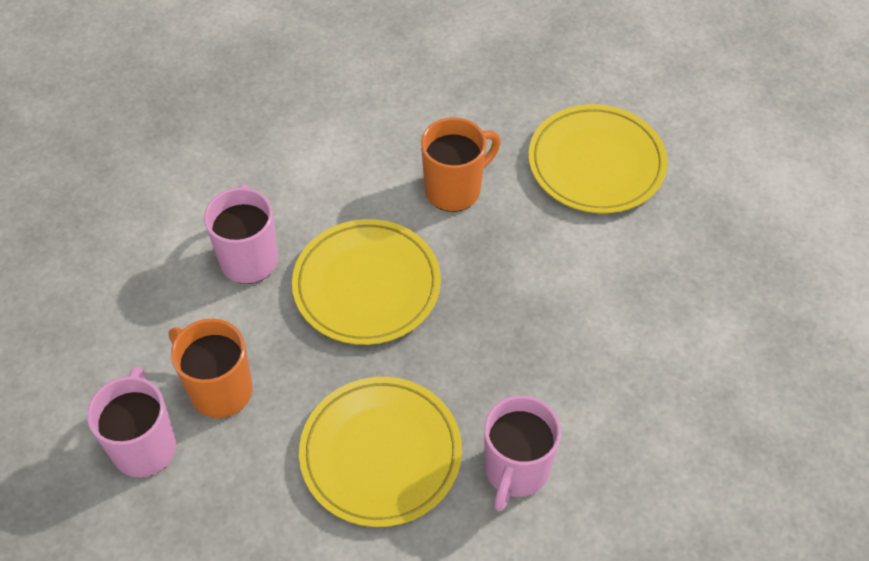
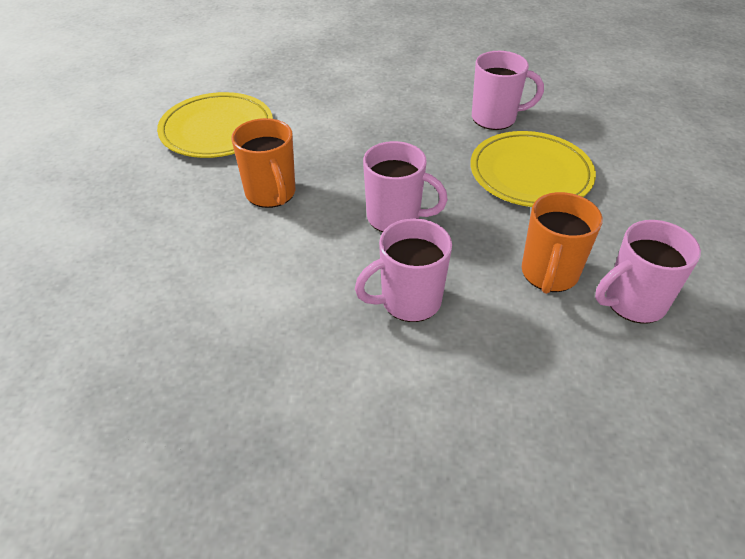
camera: 110 degrees left, 10 degrees down
yellow plate [292,219,441,345] -> pink mug [363,141,448,232]
orange mug [421,117,501,212] -> orange mug turned 150 degrees counterclockwise [231,118,295,208]

